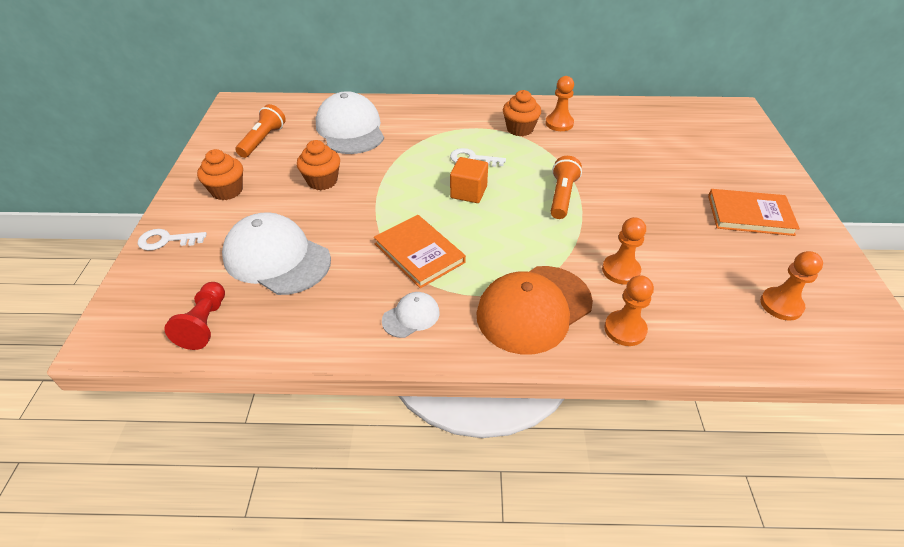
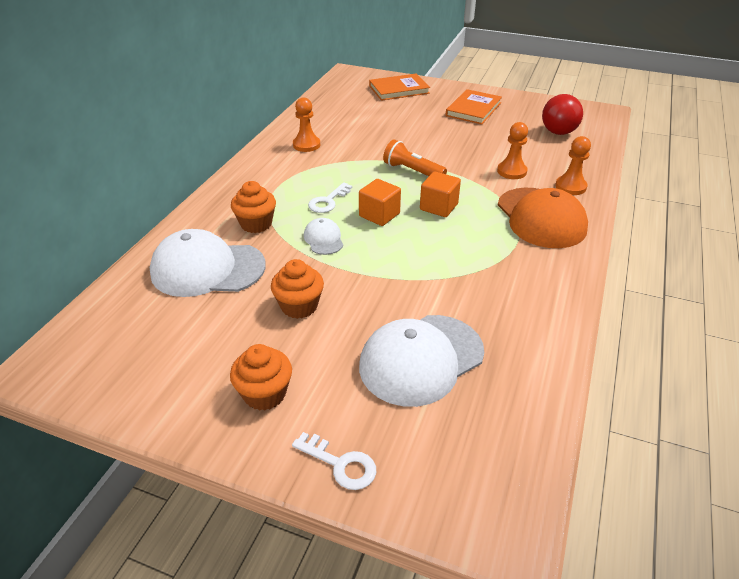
camera: 70 degrees left, 5 degrees down
white key [138,229,207,251] -> white key turned 75 degrees counterclockwise [292,432,377,490]
red pawn [164,282,225,350] -> none
orange flashlight [235,104,286,158] -> none
orange book [374,215,466,288] -> orange book moved to [369,73,430,101]
white cap [382,292,440,338] -> white cap moved to [304,218,343,255]
orange cupcake [503,90,541,136] -> orange cupcake moved to [231,181,276,233]
orange pawn [760,251,823,321] -> red light bulb [542,94,583,135]
none -> orange cube [420,172,461,217]

